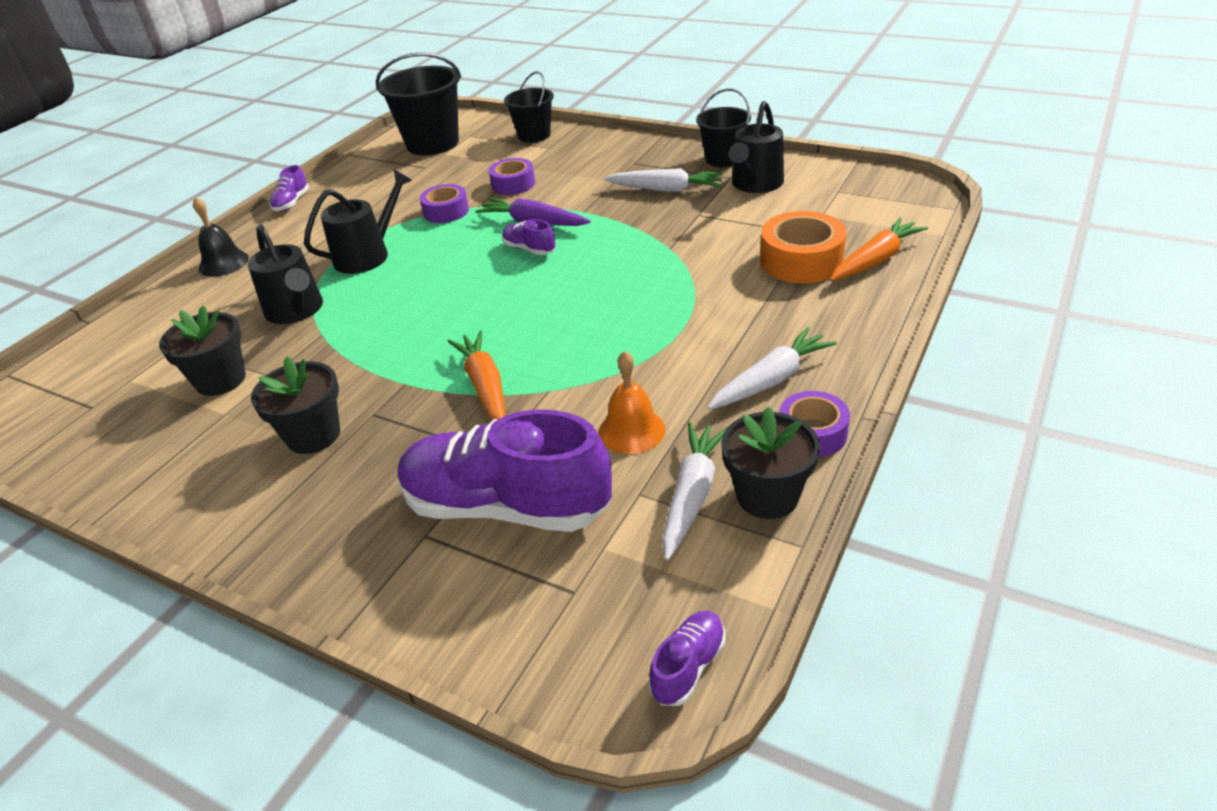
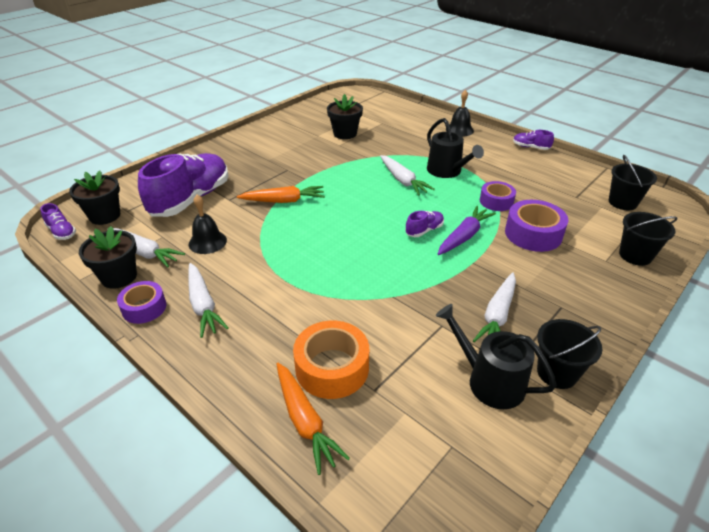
camera: 100 degrees right, 0 degrees up
black watering can [248,225,323,324] -> none
black flower pot [251,356,340,454] -> black flower pot moved to [69,170,120,225]
black bucket [376,52,461,155] -> black bucket [609,155,657,210], size x0.61
purple tape [489,158,535,195] -> purple tape [505,200,568,252], size x1.54
orange bell [599,351,665,454] -> black bell [189,195,227,254]
none -> white carrot [380,155,435,196]

